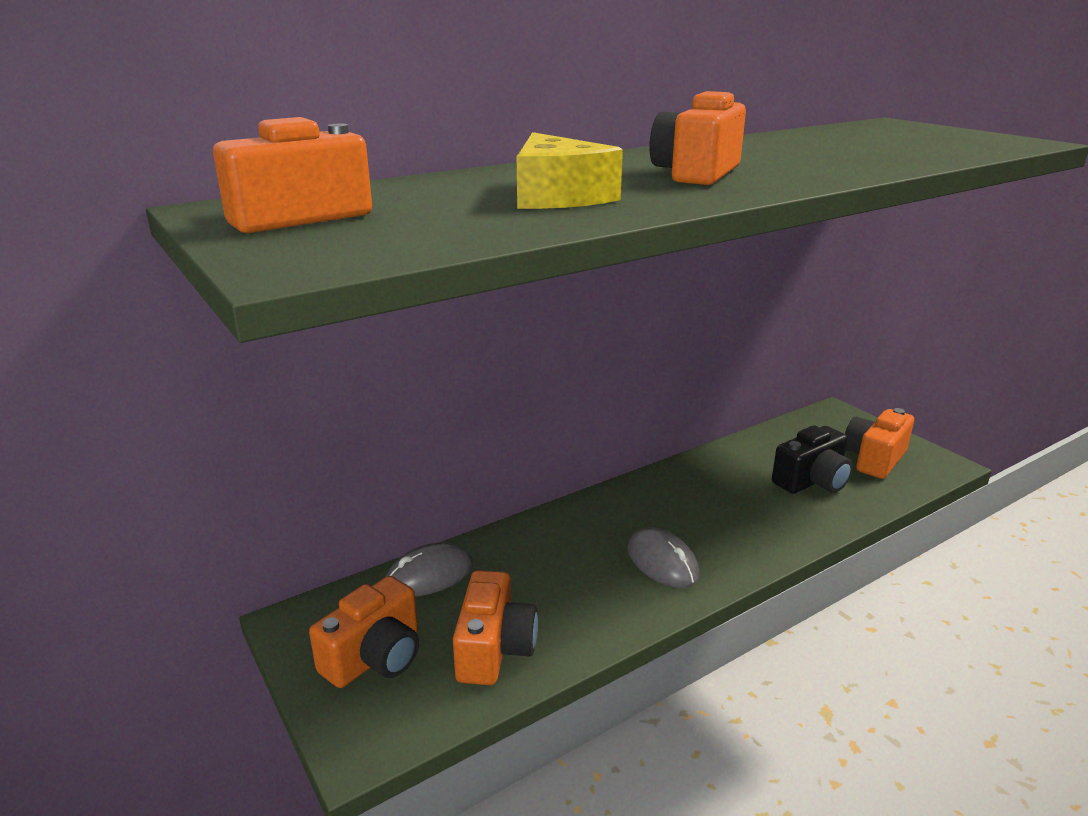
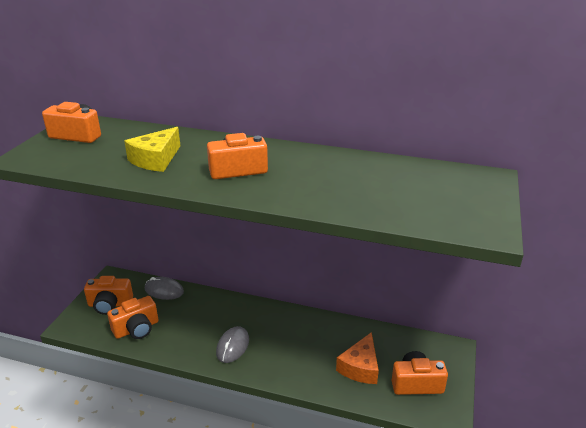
camera: 50 degrees right, 5 degrees up
black camera [772,425,853,494] -> orange cheese [336,332,379,384]

